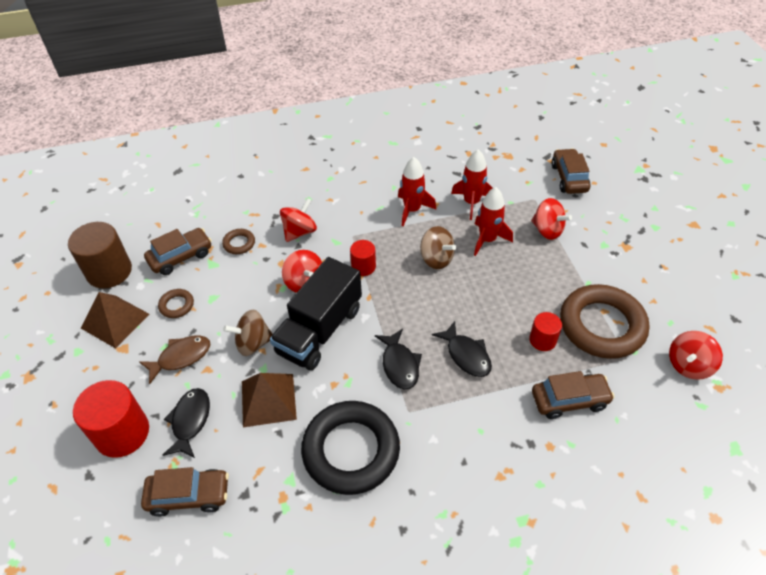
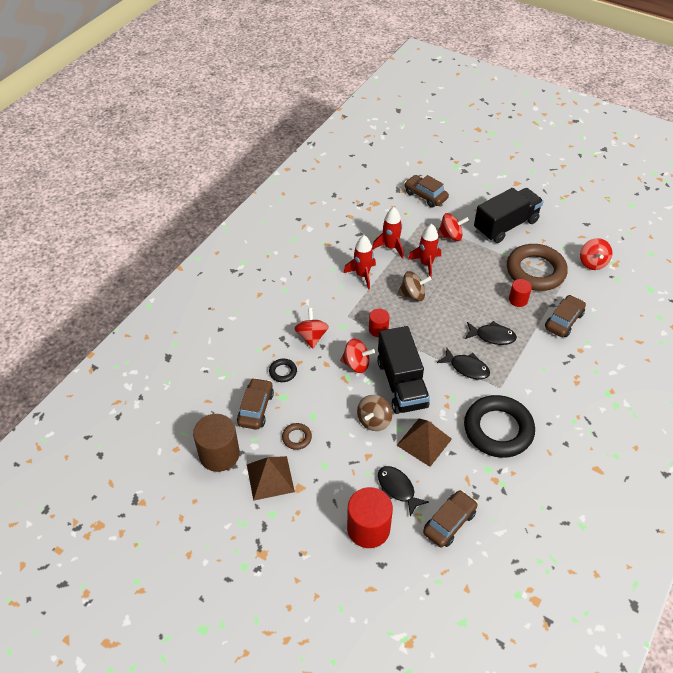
camera: 45 degrees left, 0 degrees up
brown fish [139,336,211,384] -> none
brown ring [222,229,255,254] -> black ring [269,359,297,382]
none -> black truck [474,188,544,243]

